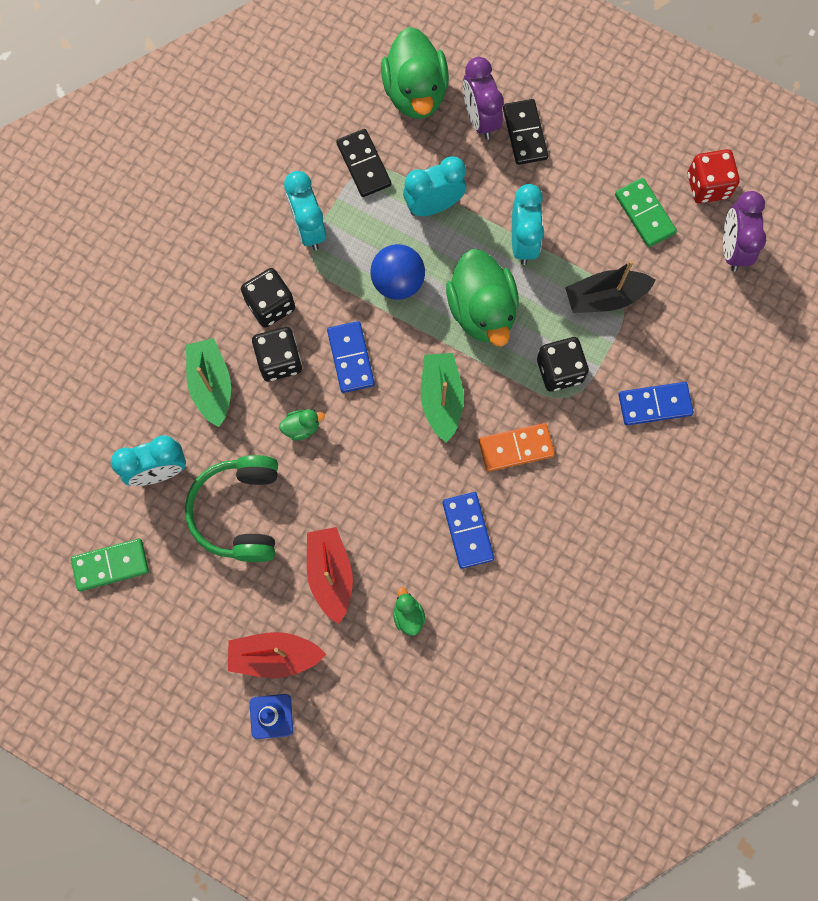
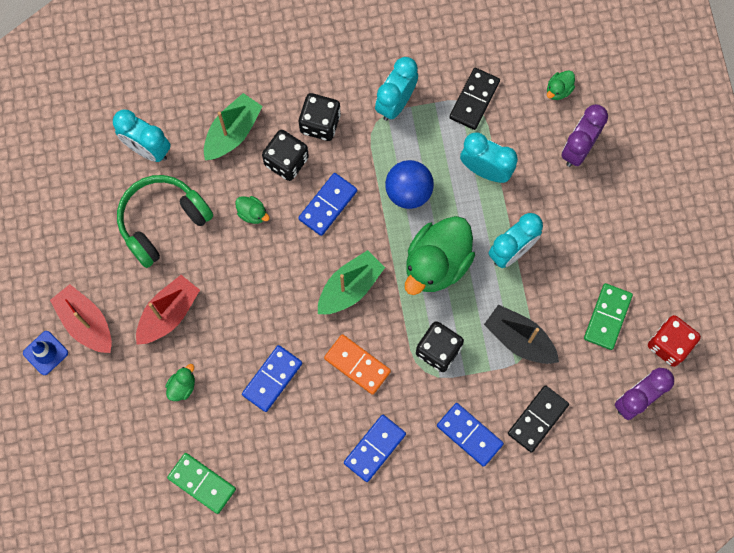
camera: 50 degrees right, 0 degrees up
green domino [71,539,149,591] -> green domino moved to [167,453,236,514]
green duck [381,27,449,119] -> green duck [547,70,575,100], size x0.42
black domino [503,99,548,165] -> black domino moved to [508,385,569,452]
none -> blue domino [344,415,406,482]

